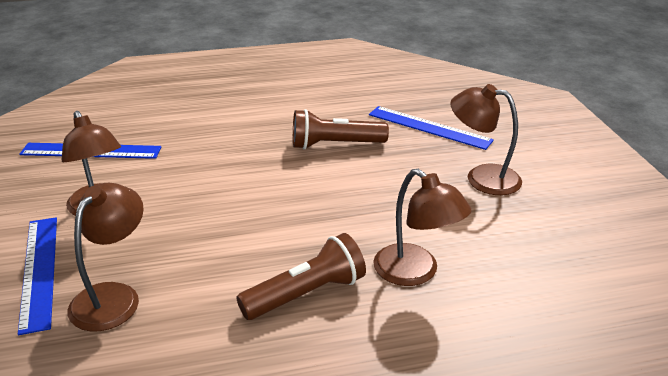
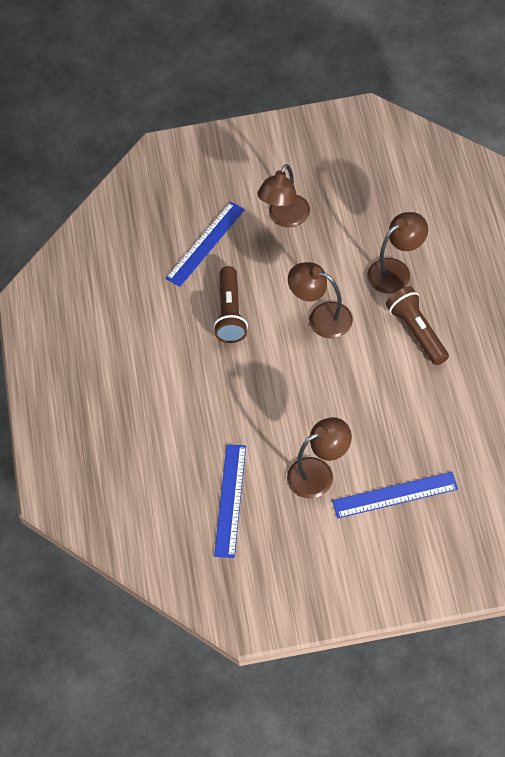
camera: 80 degrees left, 25 degrees up
brown lamp [68,183,144,331] -> brown lamp moved to [288,262,353,338]

